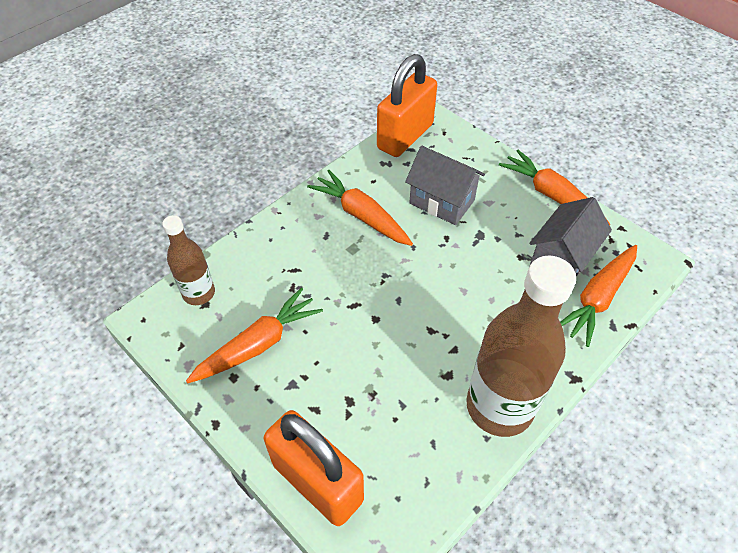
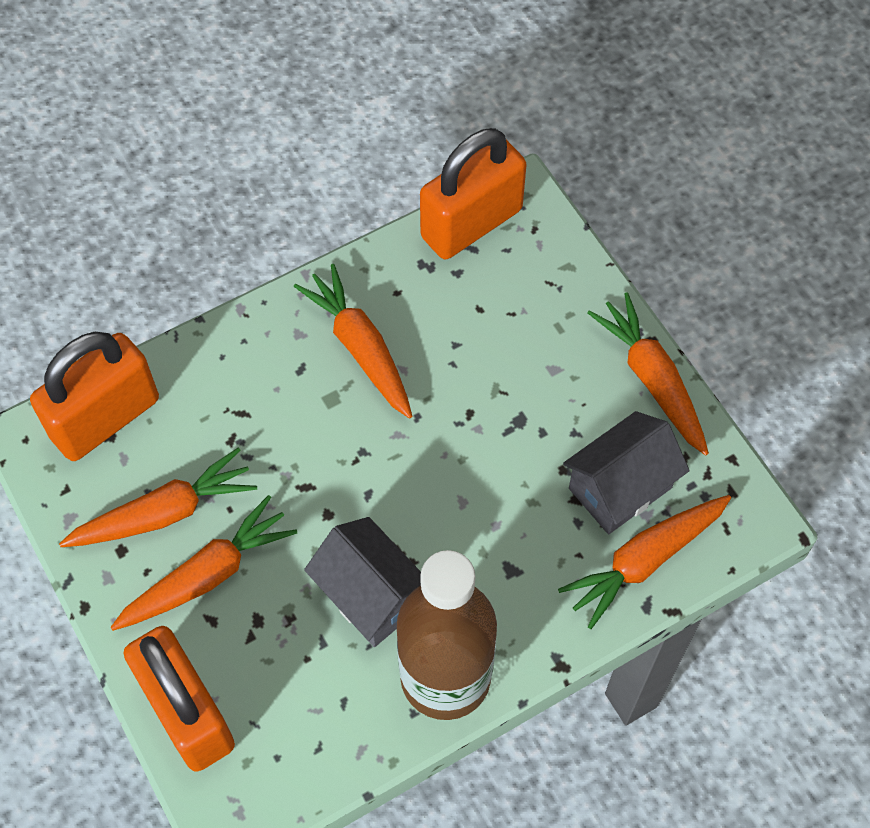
camera: 15 degrees right, 10 degrees up
brown bottle [162,215,215,305] -> orange padlock [30,332,159,461]
grey house [405,146,485,225] -> grey house moved to [304,517,421,647]
none -> orange carrot [110,495,297,631]

